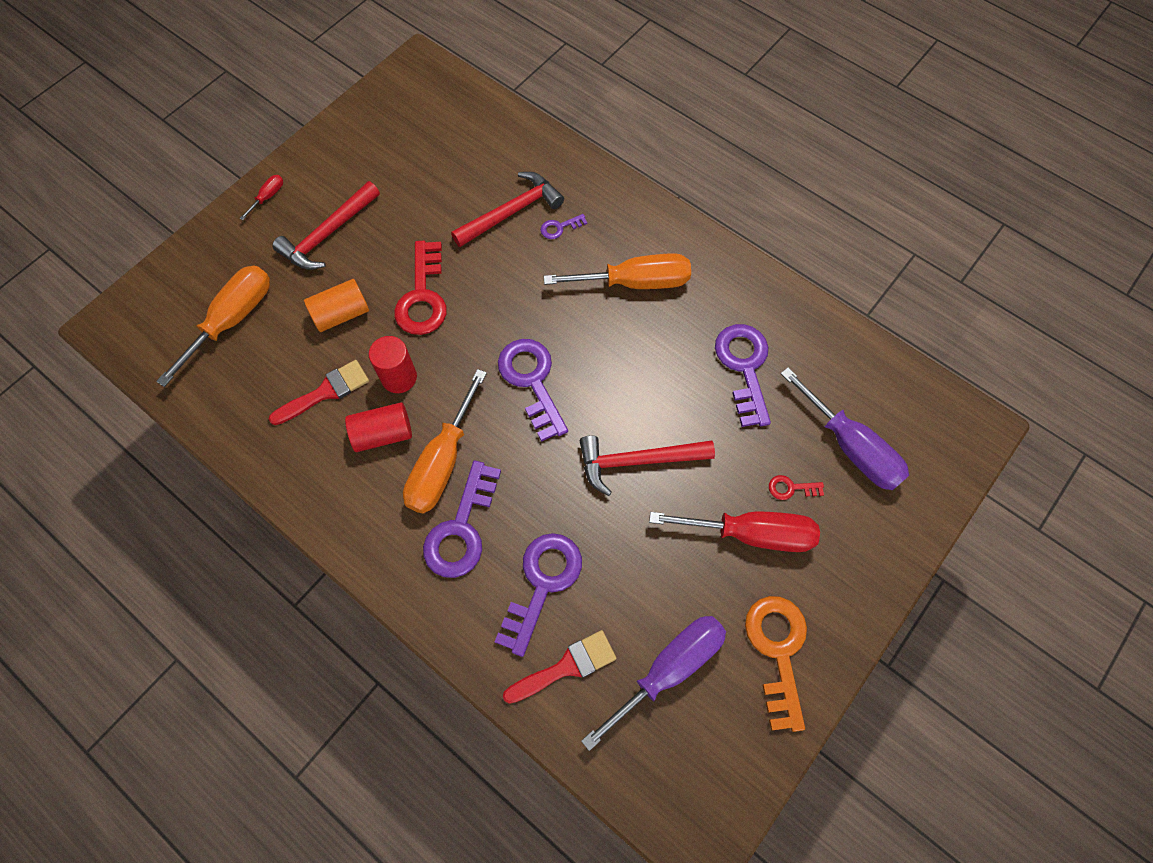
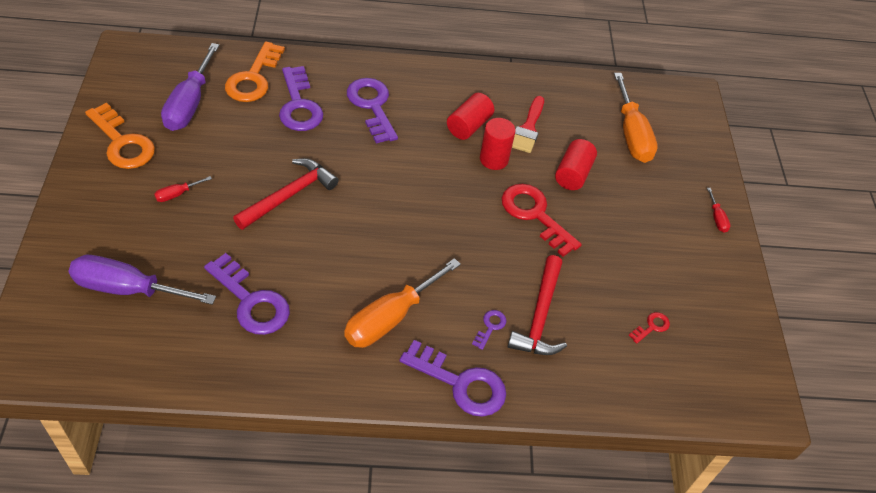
camera: 135 degrees right, 15 degrees down
red hammer [272,181,380,270] -> none
orange cylinder [304,279,369,332] -> red cylinder [555,139,597,190]
orange screwdriver [403,369,487,514] -> none
purple key [498,339,568,442] -> purple key moved to [400,340,506,417]
red brush [503,630,616,704] -> orange key [225,41,285,102]
red screwdriver [649,511,820,552] -> red screwdriver [154,176,212,202], size x0.43
red key [769,475,824,500] -> red key moved to [629,312,670,344]

